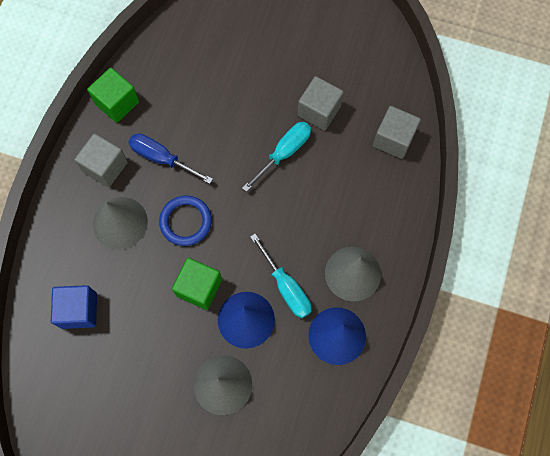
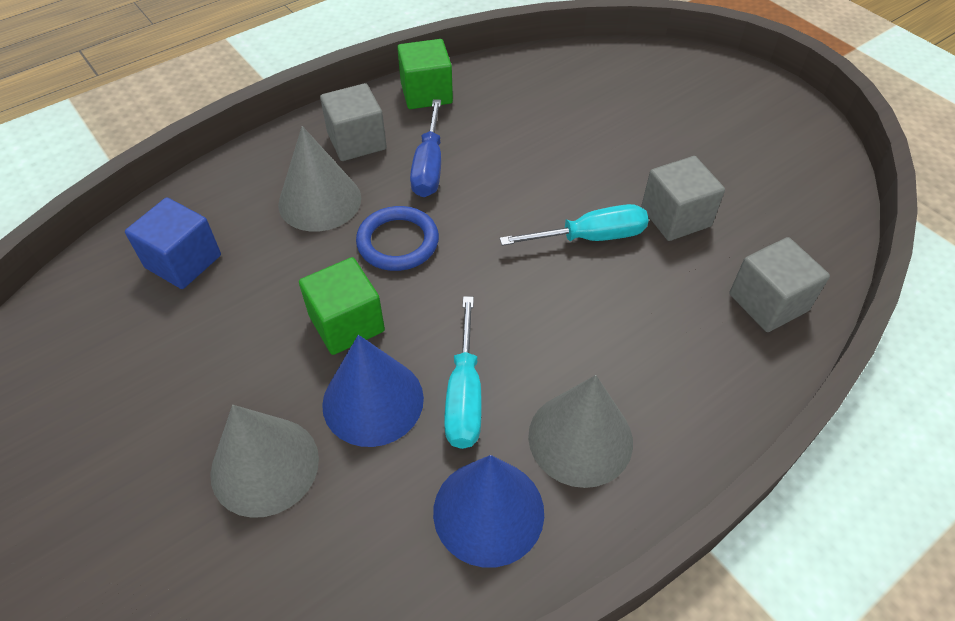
camera: 35 degrees right, 20 degrees down
blue screwdriver [128,133,213,184] -> blue screwdriver turned 150 degrees counterclockwise [410,99,441,197]

